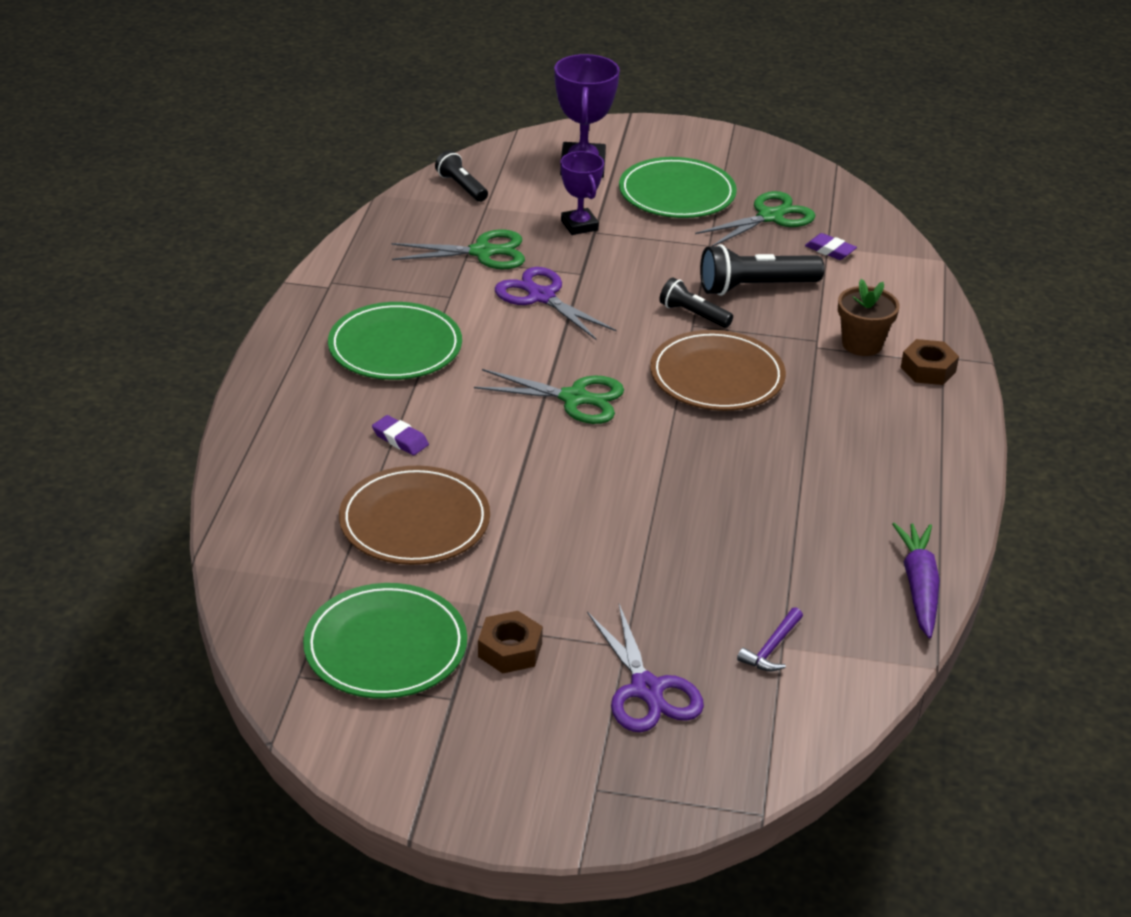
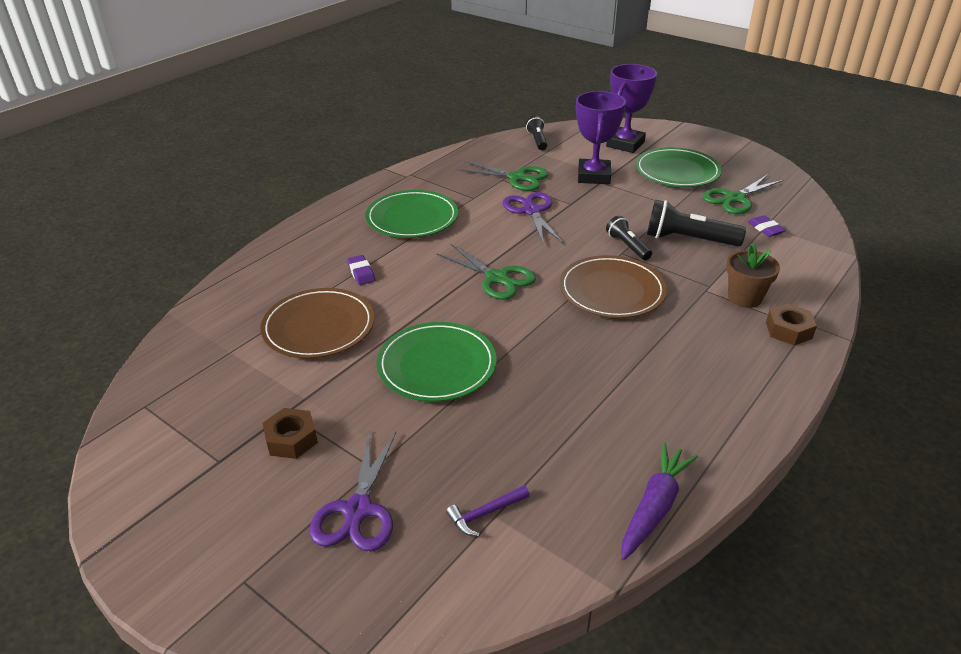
camera: 30 degrees right, 0 degrees up
green plate [303,583,467,699] -> green plate moved to [377,322,496,402]
purple trophy [560,151,604,235] -> purple trophy [576,91,626,184], size x1.55
green scissors [695,191,815,247] -> green scissors turned 150 degrees clockwise [702,174,783,214]

